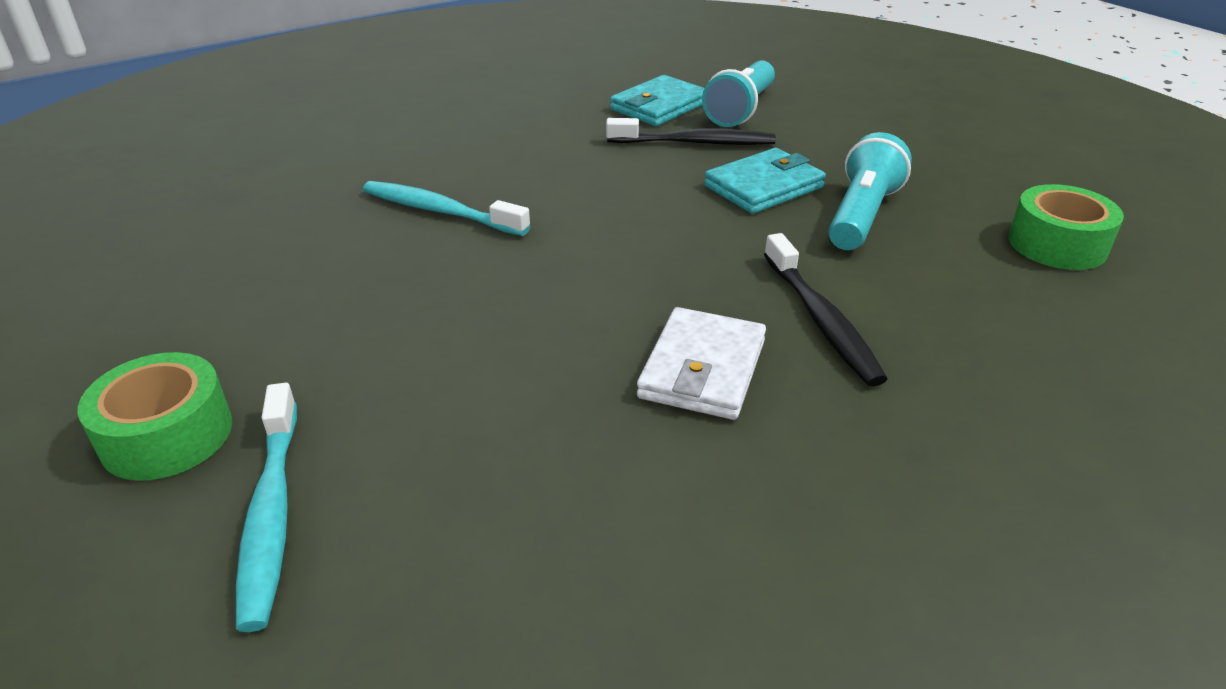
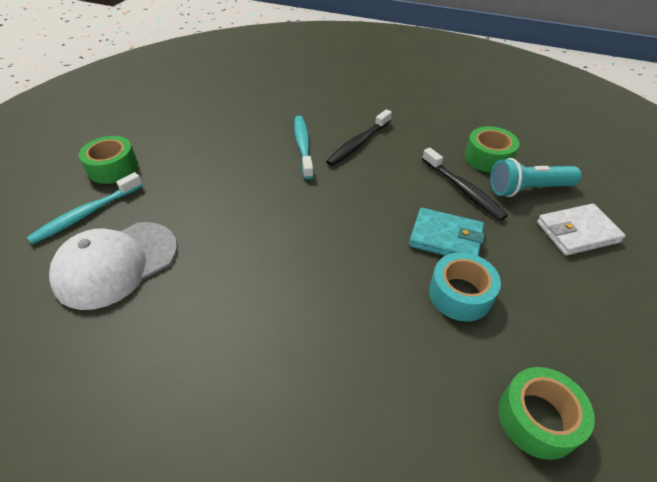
camera: 55 degrees right, 10 degrees up
turquoise wallet [610,75,704,126] -> green tape [465,126,519,173]
white wallet [637,307,766,420] -> white wallet moved to [537,203,626,256]
black toothbrush [764,233,887,387] -> black toothbrush moved to [326,109,392,166]
turquoise flashlight [828,132,912,250] -> turquoise tape [429,252,501,321]
none -> white cap [49,222,177,310]

